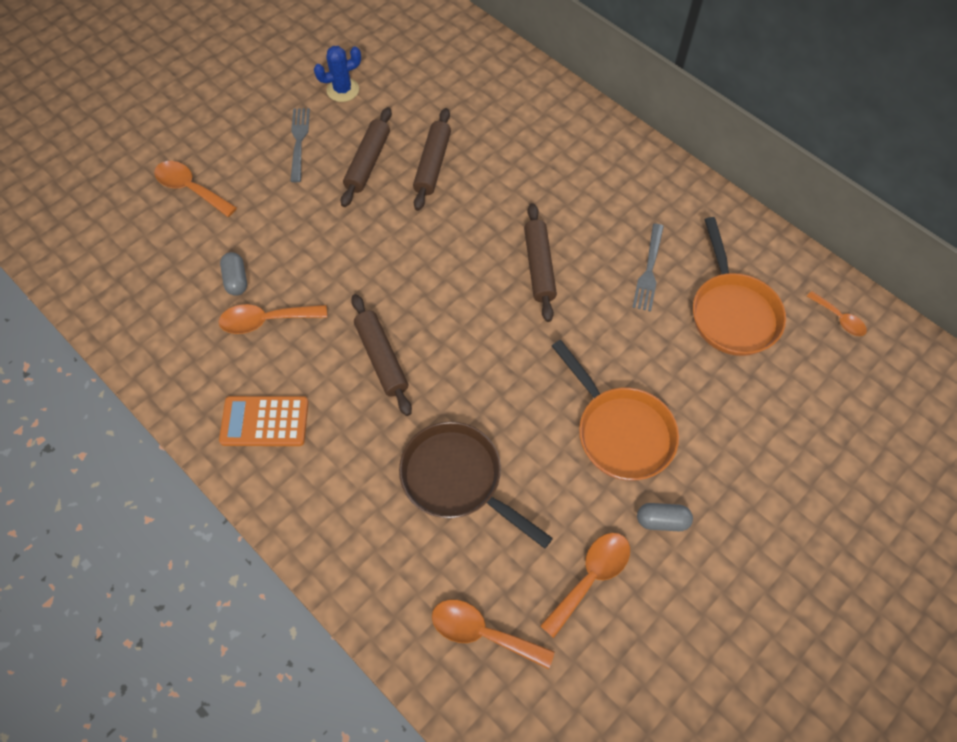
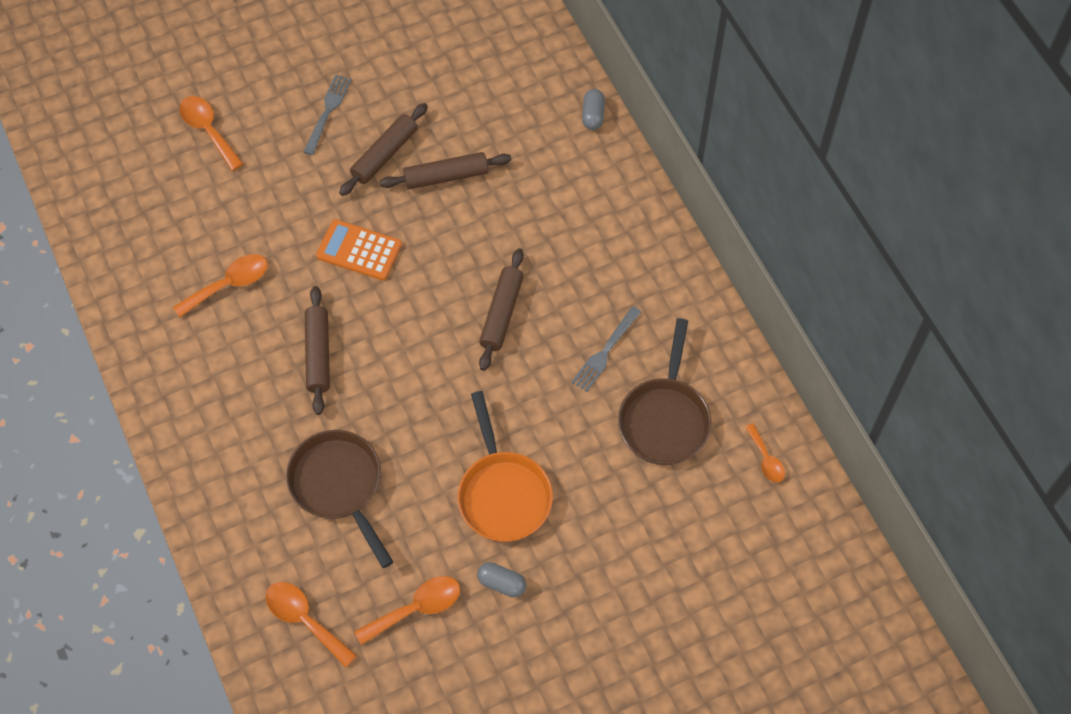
camera: 20 degrees right, 0 degrees up
orange spoon [219,304,327,334] -> orange spoon turned 135 degrees clockwise [173,254,268,317]
orange calculator [219,396,309,446] -> orange calculator moved to [316,219,402,280]
grey capsule [220,252,247,296] -> grey capsule moved to [582,89,605,130]
blue cactus [314,46,361,102] -> none
brown rolling pin [413,108,451,211] -> brown rolling pin turned 45 degrees clockwise [379,152,512,189]
orange pan [693,217,786,356] -> brown pan [618,318,711,465]

